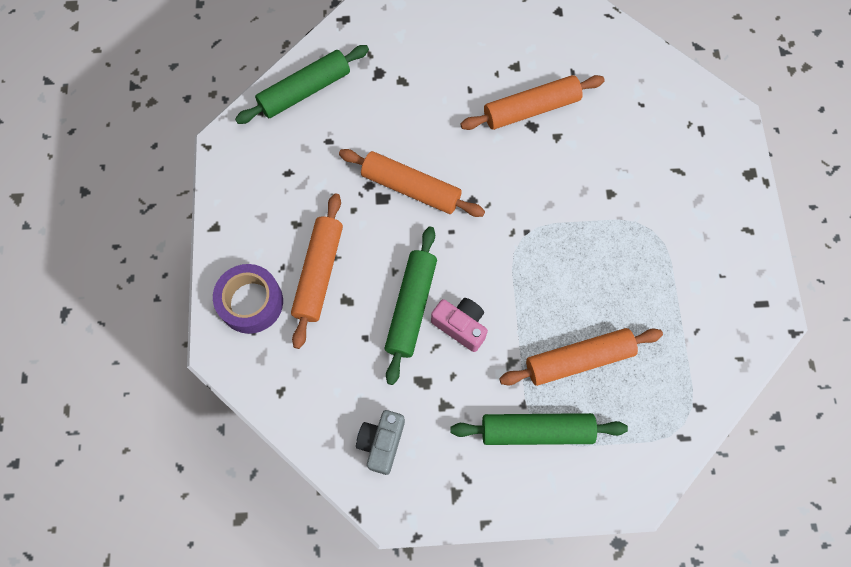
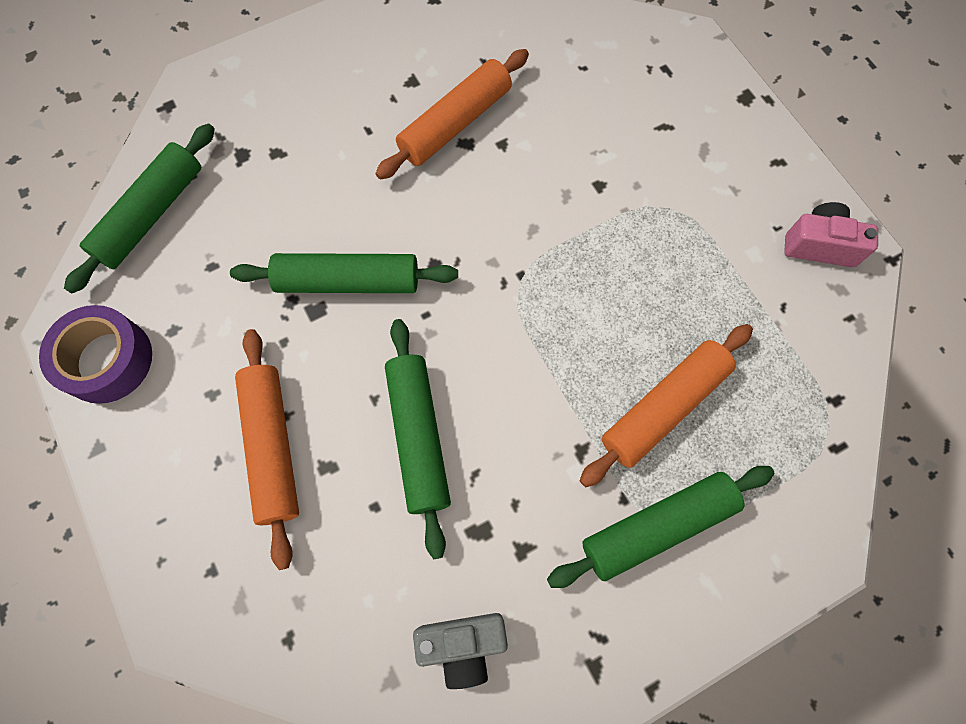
camera: 25 degrees left, 0 degrees up
purple tape [213,264,283,334] -> purple tape moved to [39,305,152,404]
orange rolling pin [339,149,485,217] -> green rolling pin [230,253,458,293]
grey camera [356,410,405,475] -> grey camera turned 90 degrees counterclockwise [413,613,508,689]
pink camera [431,298,488,352] -> pink camera moved to [784,202,878,267]

